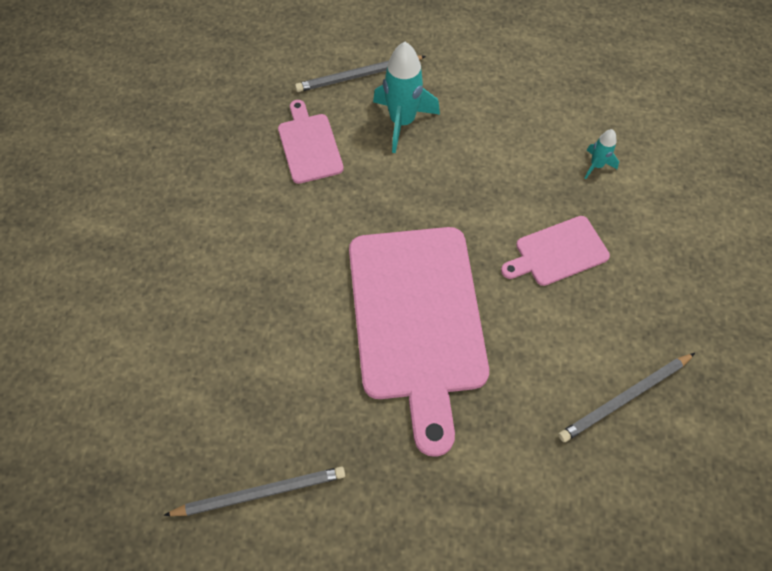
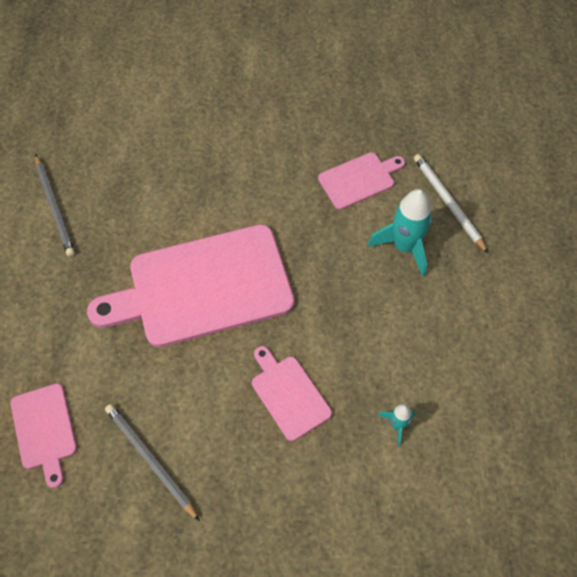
camera: 80 degrees right, 0 degrees up
grey pencil [295,55,426,92] -> white pencil [414,154,488,253]
none -> pink cutting board [10,383,77,488]

